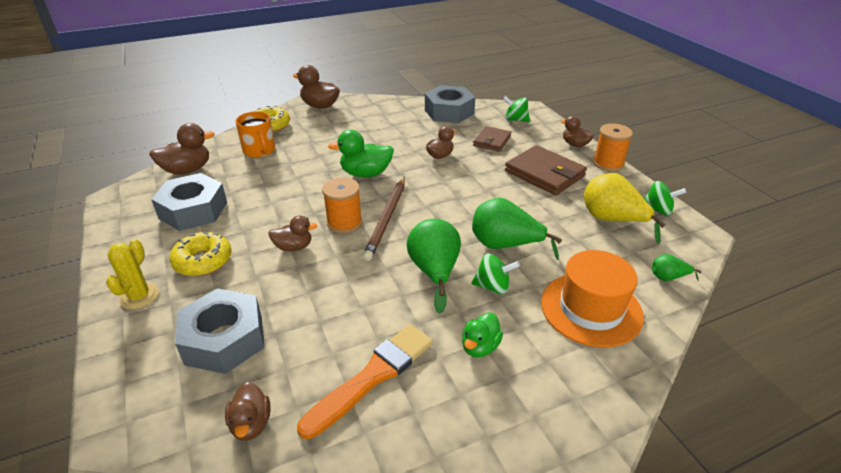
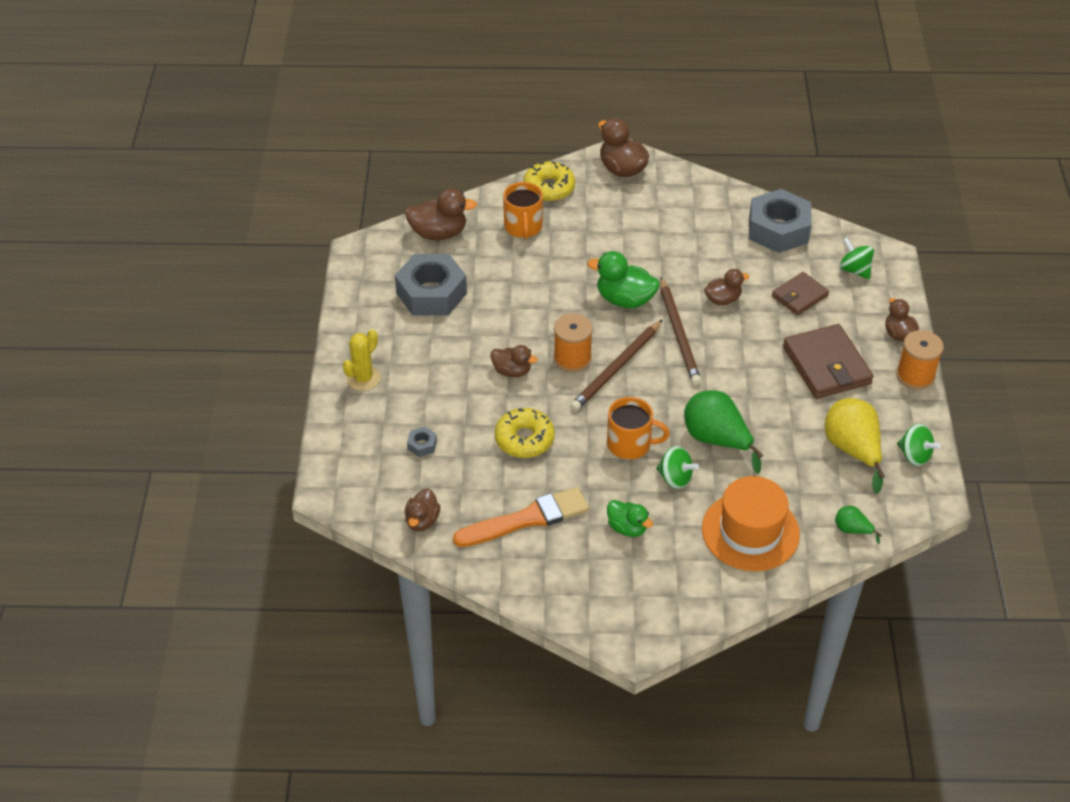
camera: 25 degrees right, 10 degrees up
yellow donut [170,232,232,276] -> yellow donut moved to [495,408,555,458]
grey nut [175,288,265,374] -> grey nut [407,427,437,457], size x0.40
green pear [407,219,461,314] -> orange mug [607,397,670,460]
green duck [462,312,503,357] -> green duck turned 105 degrees counterclockwise [607,500,653,537]
none -> brown pencil [660,277,701,385]

